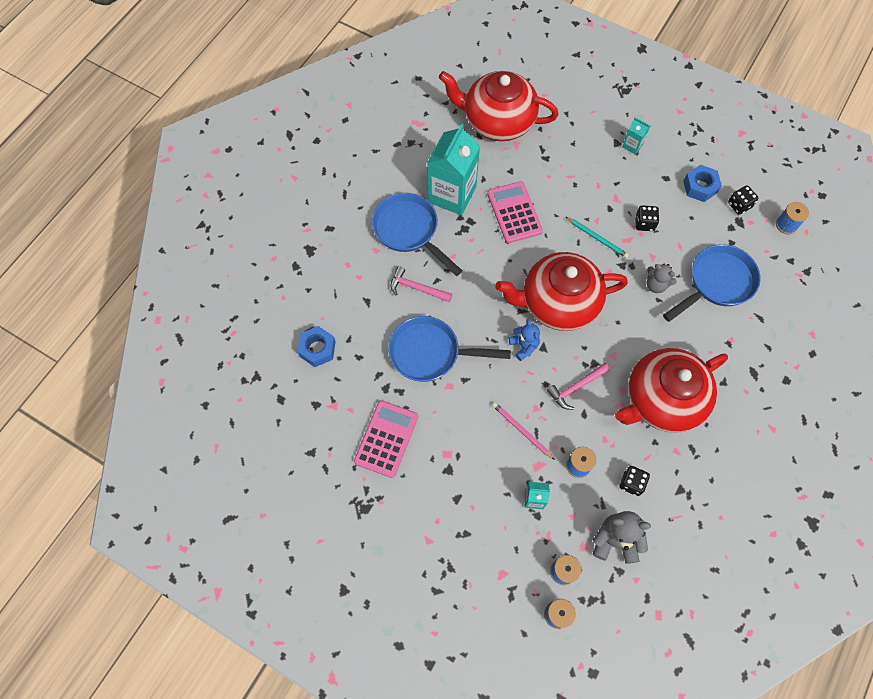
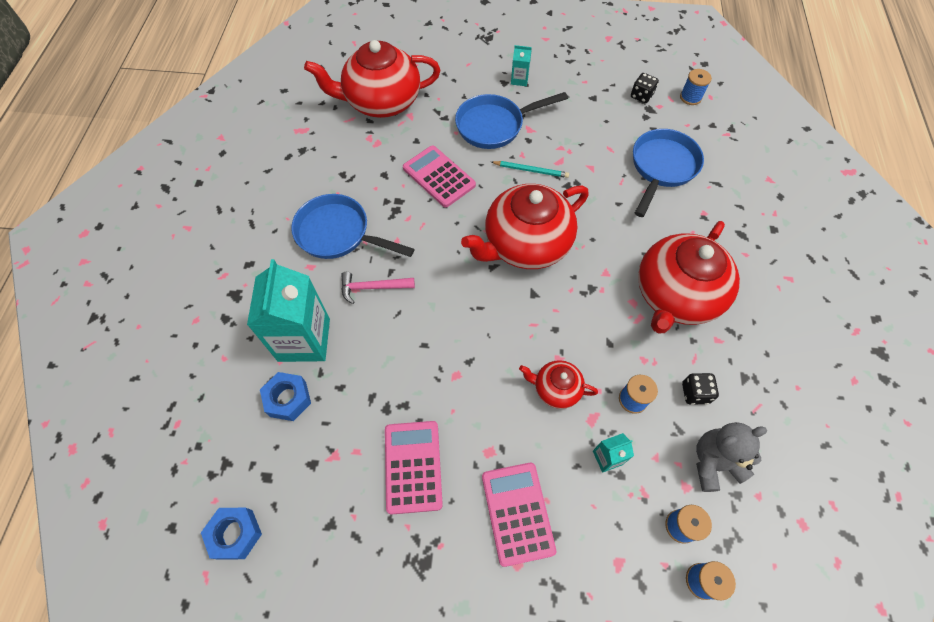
camera: 25 degrees left, 5 degrees down
blue pan [388,316,511,382] -> blue pan moved to [455,92,568,149]
turquoise carton [427,123,480,215] -> turquoise carton moved to [247,259,330,362]
pink pencil [492,402,555,460] -> red teapot [519,360,598,409]
blue teddy bear [509,319,540,361] -> none
pink hammer [547,363,610,410] -> none
black dice [635,205,659,231] -> none
grey teddy bear [647,264,677,293] -> none
blue nut [683,164,722,202] -> blue nut moved to [201,508,262,560]
none -> pink calculator [482,463,556,567]

